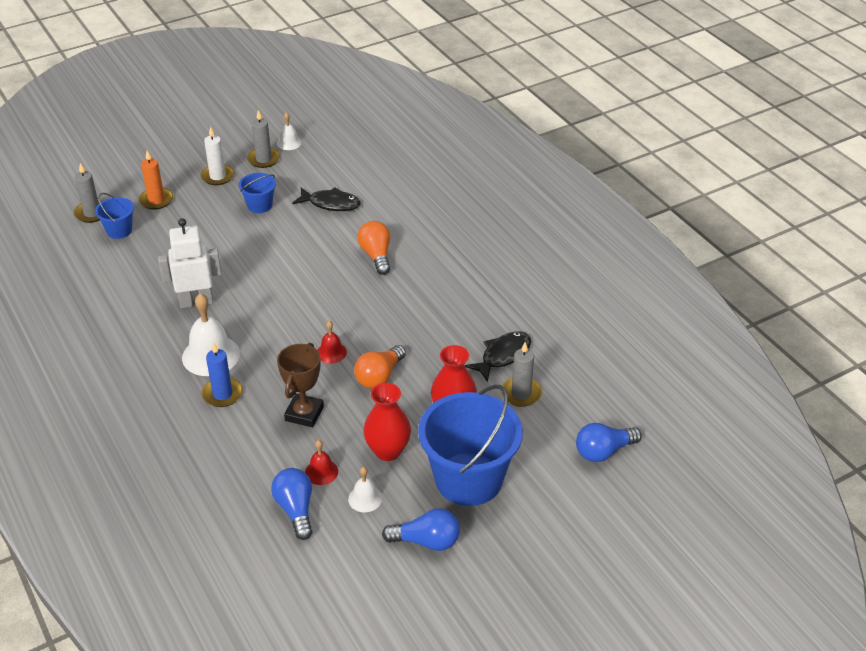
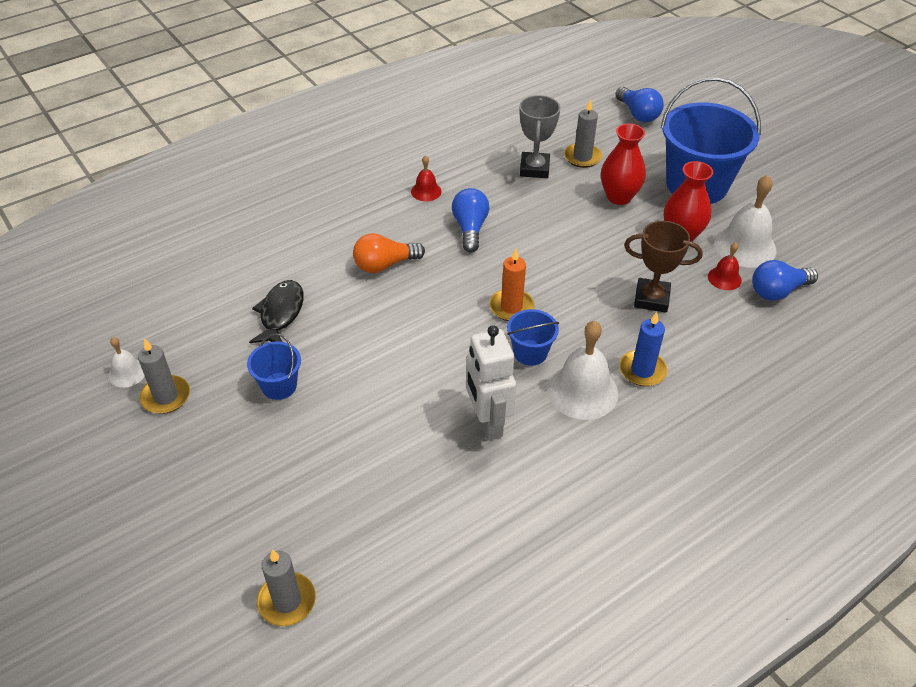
camera: 95 degrees left, 5 degrees up
blue bucket [95,193,134,239] -> blue bucket moved to [507,309,559,366]
orange candle [139,151,173,210] -> orange candle moved to [489,249,534,321]
white candle [201,127,234,185] -> none
red bell [318,321,347,363] -> red bell moved to [411,155,442,201]
white bell [348,467,382,512] -> white bell [714,175,776,268], size x1.90
orange light bulb [354,345,406,389] -> none
blue light bulb [382,508,460,551] -> blue light bulb moved to [452,188,489,252]
black fish [465,331,531,382] -> grey trophy [519,95,560,178]

